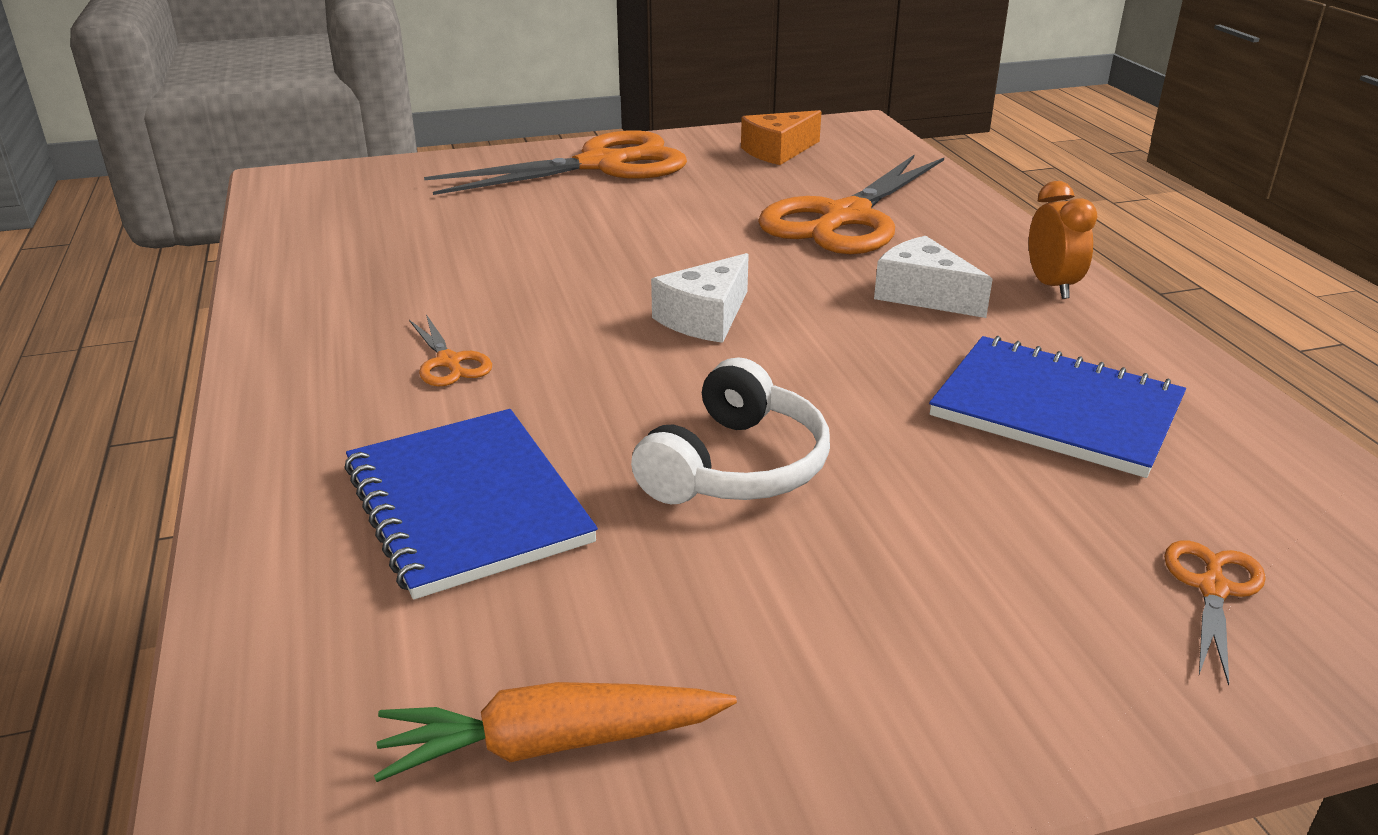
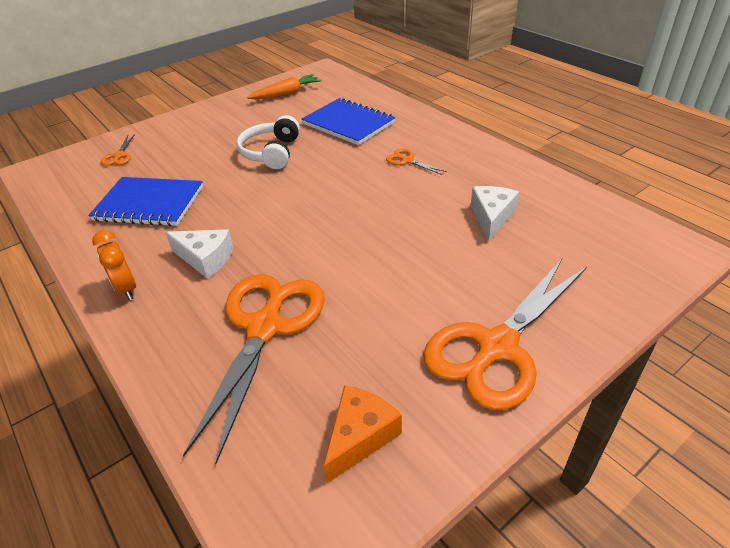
camera: 160 degrees right, 10 degrees up
white cheese [651,253,749,343] -> white cheese moved to [471,186,519,242]

